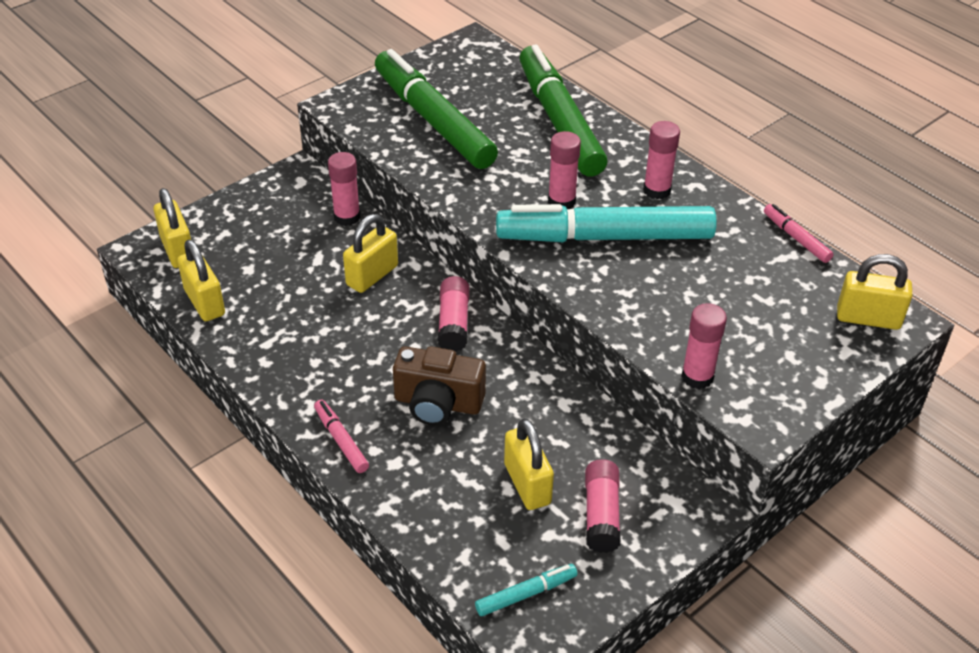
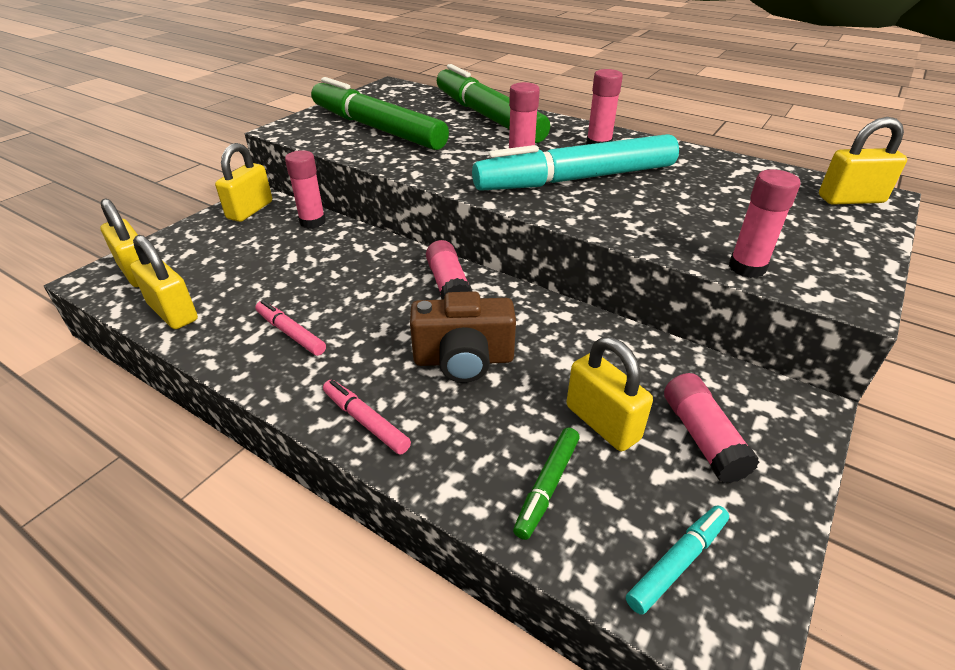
camera: 15 degrees left, 5 degrees down
yellow padlock [343,214,398,293] -> yellow padlock moved to [215,143,272,222]
pink marker [764,204,833,263] -> pink marker moved to [255,300,326,356]
none -> green marker [513,428,580,540]

